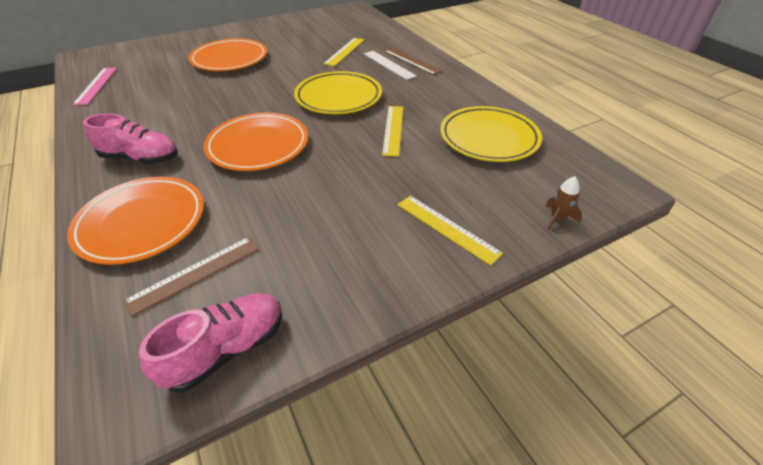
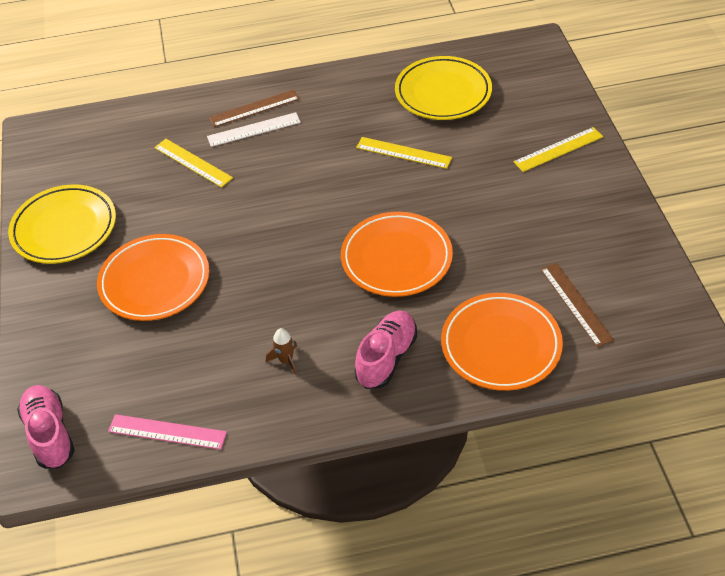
camera: 70 degrees left, 5 degrees up
pink shoe [139,294,283,393] -> pink shoe moved to [17,385,75,469]
yellow plate [294,71,382,114] -> yellow plate moved to [8,184,116,264]
brown rocket [545,176,582,230] -> brown rocket moved to [266,328,297,375]

